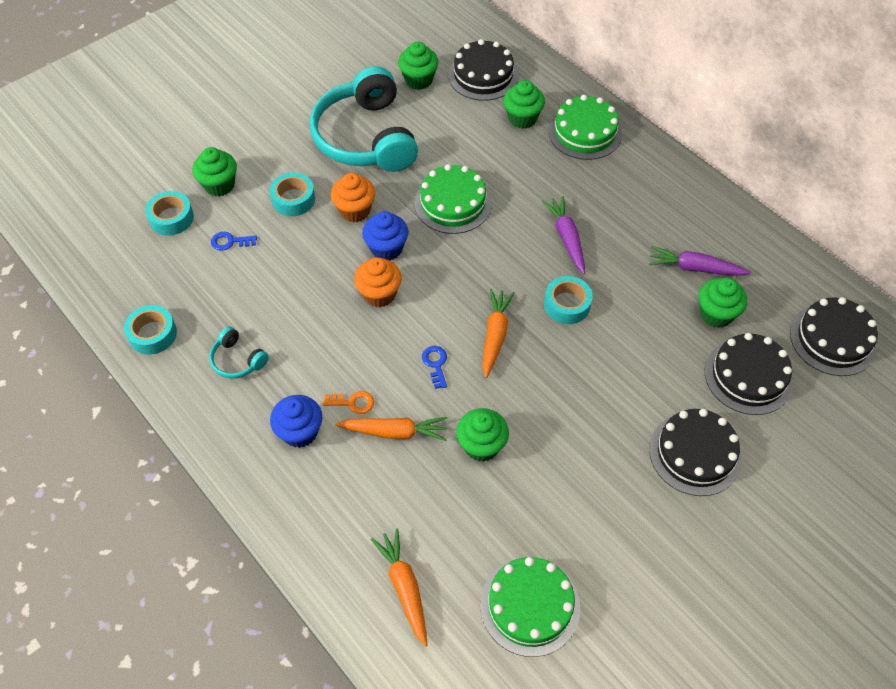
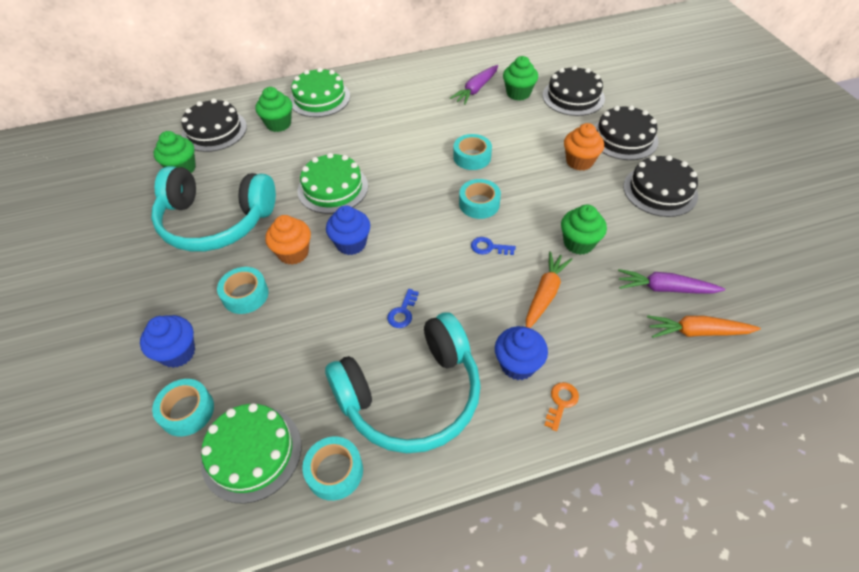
camera: 65 degrees left, 5 degrees down
green cupcake [192,147,237,197] -> blue cupcake [140,315,195,368]
turquoise headphones [209,327,269,378] -> turquoise headphones [325,312,481,453], size x2.41
blue key [211,232,257,251] -> blue key moved to [387,289,419,328]
orange key [323,391,374,414] -> orange key moved to [545,382,579,431]
orange cupcake [354,257,402,307] -> orange cupcake moved to [564,123,604,171]
green cake [480,557,580,657] -> green cake moved to [201,403,301,504]
orange carrot [482,289,515,378] -> turquoise tape [459,179,501,219]
purple carrot [542,196,585,274] -> purple carrot moved to [618,269,725,294]
black cake [790,297,878,376] -> black cake moved to [623,155,698,217]

